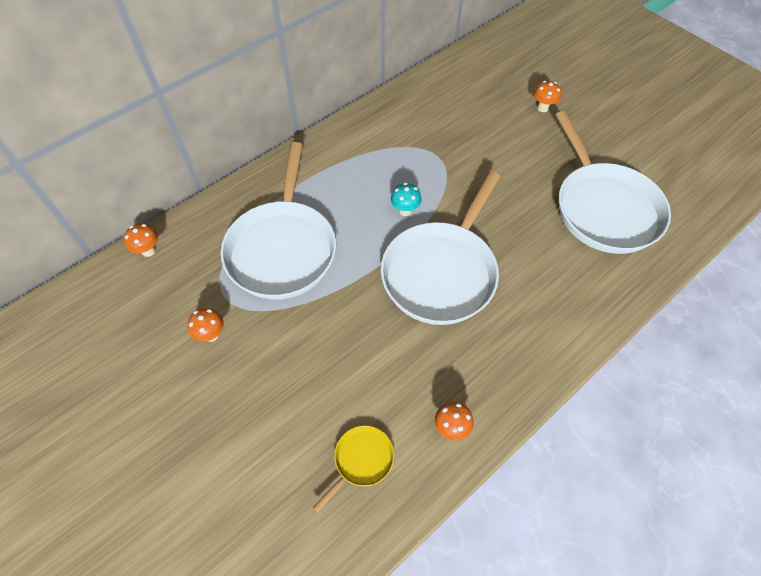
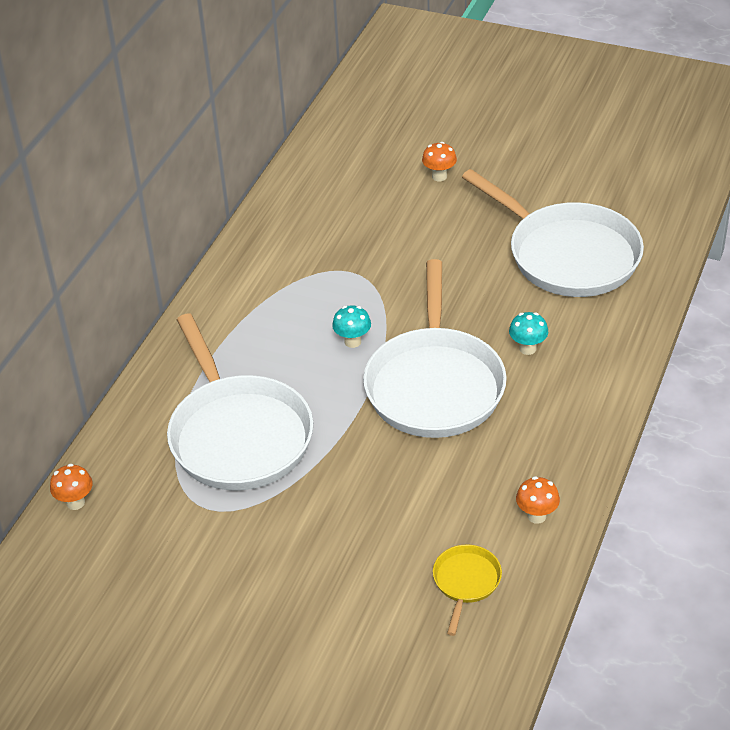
camera: 25 degrees left, 15 degrees down
orange mushroom [187,308,224,342] -> none
none -> turquoise mushroom [509,312,548,355]

